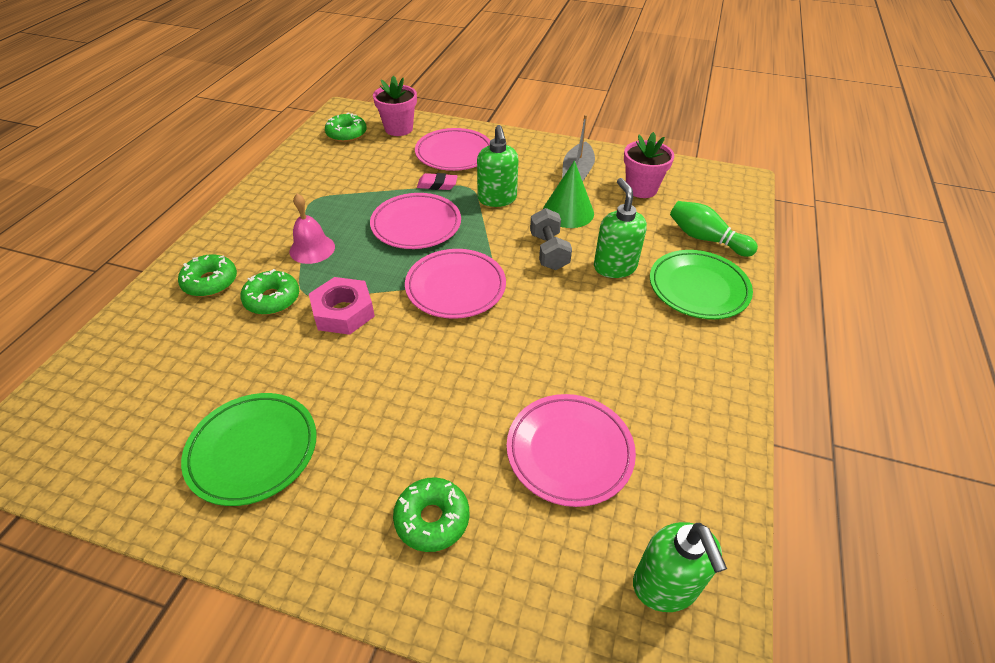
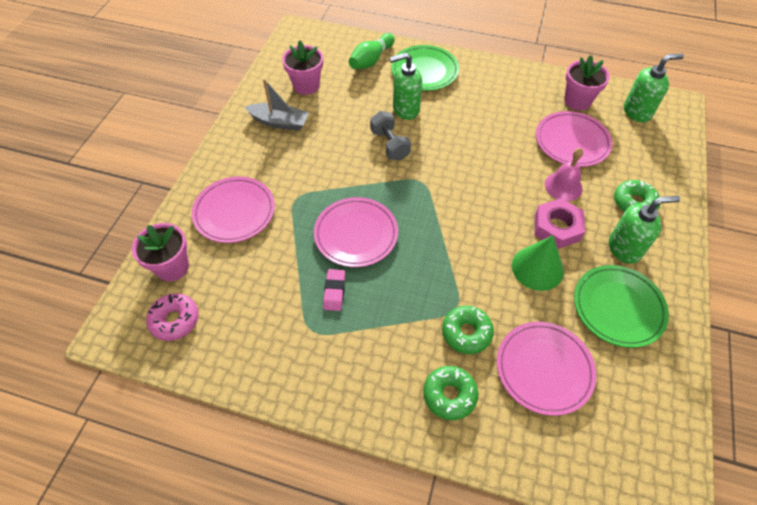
camera: 90 degrees left, 10 degrees up
pink bell [290,194,335,264] -> pink bell moved to [545,148,583,201]
pink nut [309,277,375,335] -> pink nut moved to [535,198,585,249]
green donut [325,112,367,142] -> pink donut [146,293,199,341]
pink plate [405,249,506,319] -> pink plate moved to [497,322,596,416]
pink eraser [417,173,458,190] -> pink eraser moved to [323,269,345,311]
green soap dispenser [477,125,518,207] -> green soap dispenser moved to [609,196,680,264]
grey dumbbell [530,208,572,270] -> grey dumbbell turned 75 degrees clockwise [370,111,411,160]
green cone [543,161,594,228] -> green cone moved to [512,235,564,291]
none -> pink flower pot [564,55,610,111]

